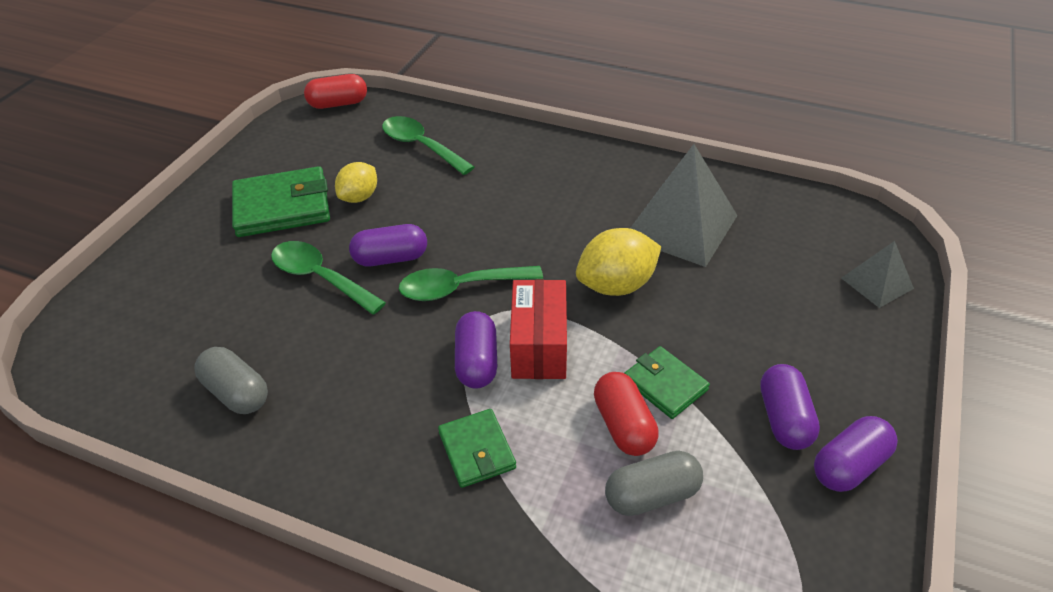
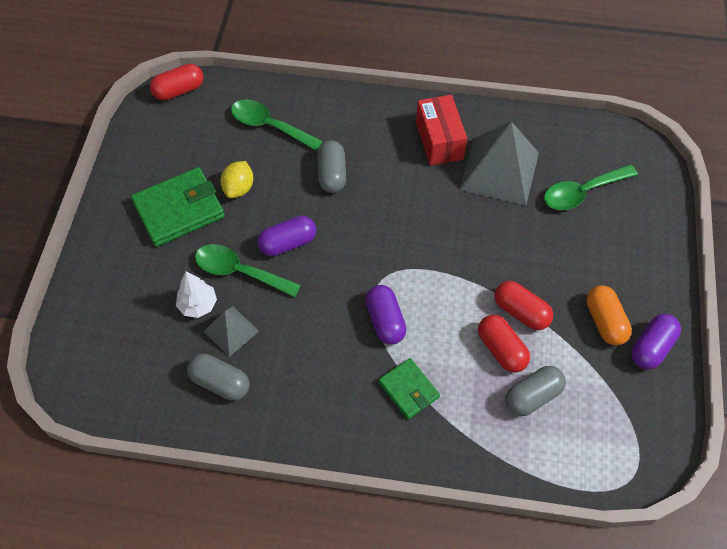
camera: 15 degrees left, 15 degrees up
green spoon [399,266,543,301] -> green spoon moved to [544,165,638,210]
red box [510,279,567,379] -> red box moved to [416,95,467,166]
yellow lemon [576,228,661,296] -> none
green wallet [624,346,710,419] -> red capsule [494,281,553,330]
purple capsule [760,364,820,450] -> orange capsule [586,285,632,345]
grey pyramid [841,241,914,308] -> grey pyramid moved to [203,307,259,357]
none -> white tree [176,272,217,318]
none -> grey capsule [317,140,346,193]

